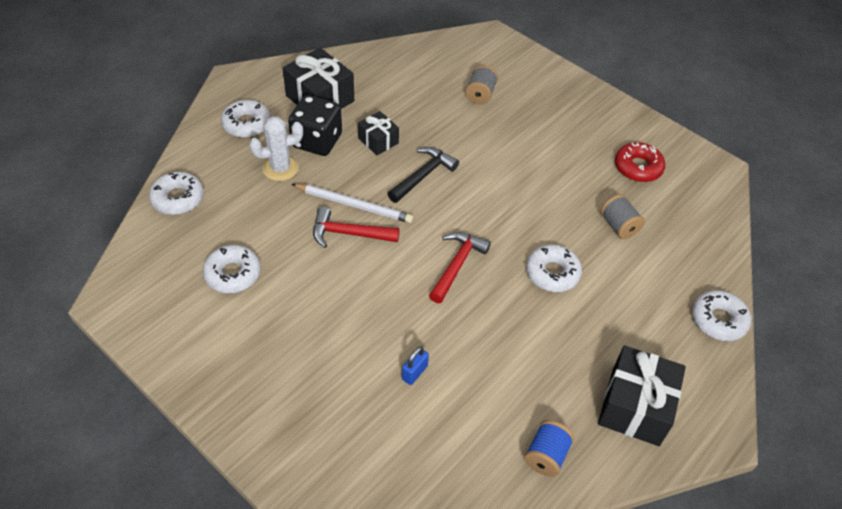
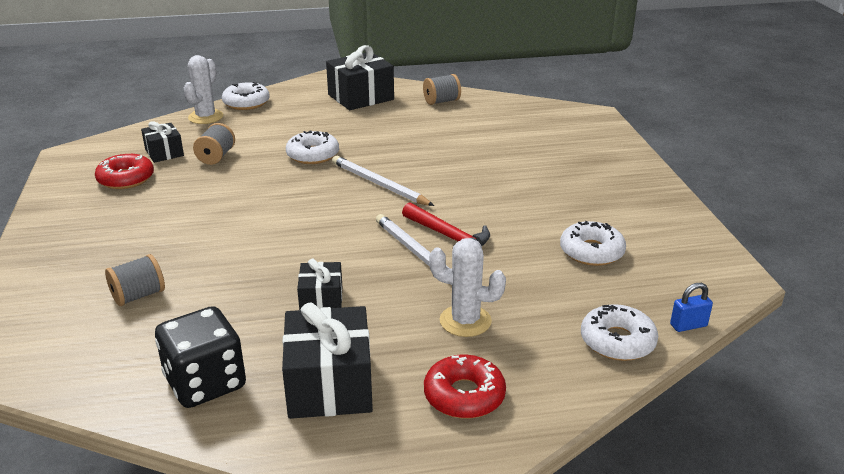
camera: 140 degrees left, 20 degrees down
white donut [221,100,270,138] -> red donut [424,355,506,419]
black dice [288,95,342,156] -> black dice moved to [155,306,246,408]
black hammer [388,147,459,203] -> none
blue padlock [402,346,429,385] -> blue padlock moved to [670,283,713,332]
red hammer [429,232,491,303] -> white pencil [332,156,434,206]
blue spool [524,420,575,477] -> grey spool [423,74,461,105]
none -> black gift [141,121,184,163]
none -> white cactus [184,55,223,124]

